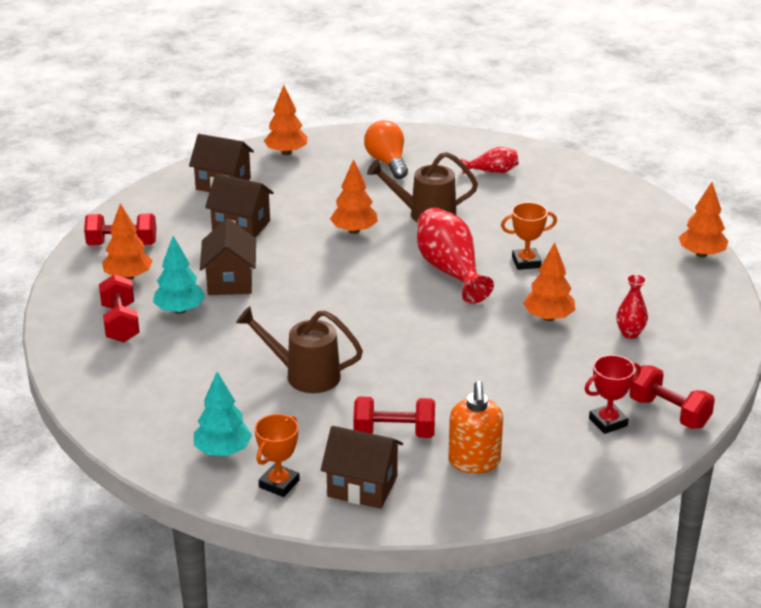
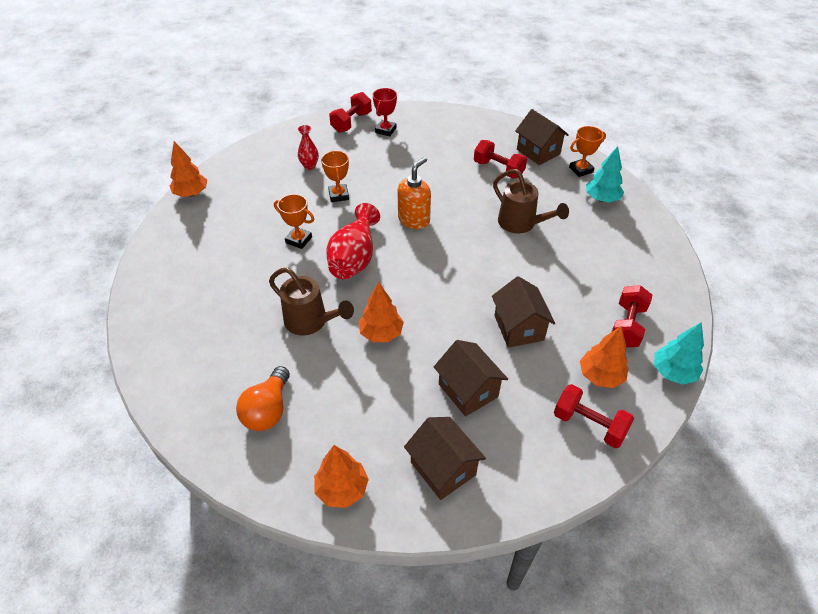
camera: 145 degrees left, 15 degrees up
turquoise tree [153,236,205,314] -> turquoise tree moved to [654,322,704,385]
brown house [200,218,256,295] -> brown house turned 45 degrees counterclockwise [492,276,555,348]
orange soap dispenser [448,381,503,474] -> orange soap dispenser moved to [397,157,431,229]
red vase [461,147,518,174] -> none
orange tree [523,242,575,321] -> orange trophy [321,151,349,202]
red trophy [585,355,641,434] -> red trophy turned 75 degrees counterclockwise [373,88,397,137]
red dumbbell [629,365,715,429] -> red dumbbell turned 45 degrees clockwise [329,92,372,133]

